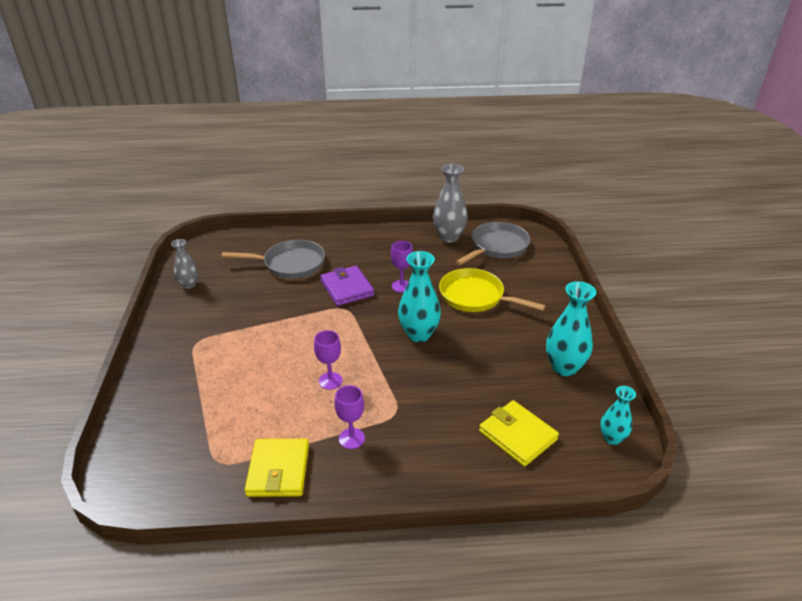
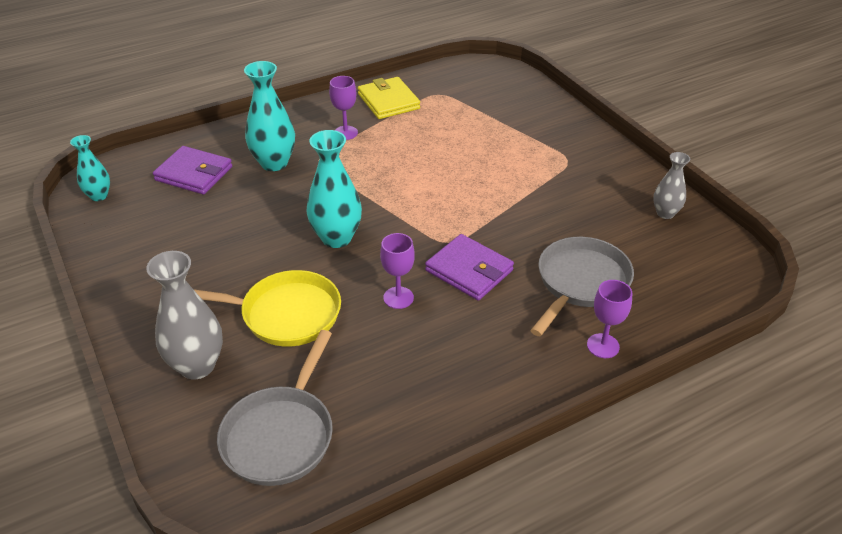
camera: 155 degrees right, 5 degrees up
grey pan [222,240,325,279] -> grey pan turned 150 degrees clockwise [530,237,634,336]
purple goblet [314,330,342,390] -> purple goblet moved to [587,280,632,358]
grey vase [433,164,468,242] -> grey vase moved to [146,251,223,379]
yellow wallet [479,400,559,467] -> purple wallet [153,146,232,194]
turquoise vase [546,281,596,376] -> turquoise vase moved to [244,61,295,171]

